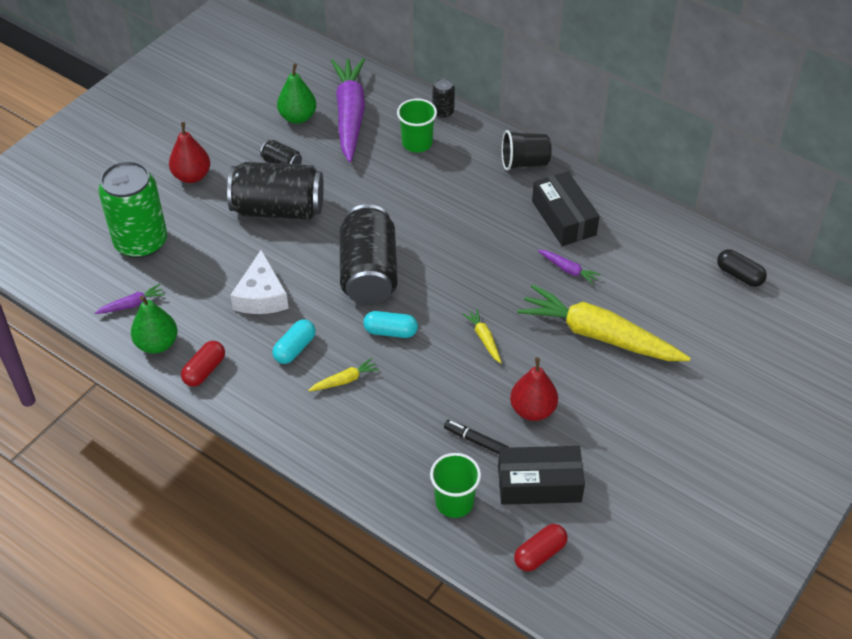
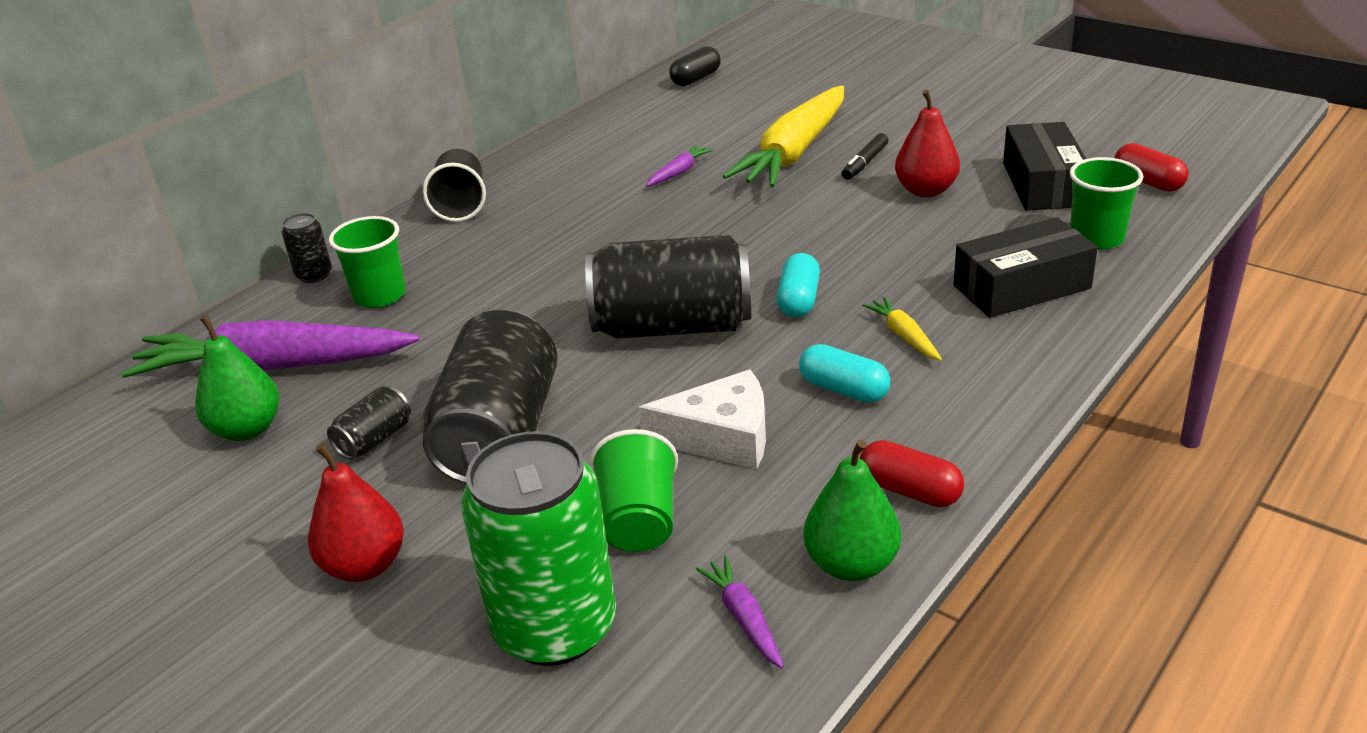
camera: 85 degrees left, 15 degrees down
black marker [444,420,509,454] -> black marker moved to [842,133,888,180]
yellow carrot [463,309,502,363] -> none
black box [532,171,600,246] -> black box moved to [954,217,1098,318]
none -> green cup [590,429,678,552]

